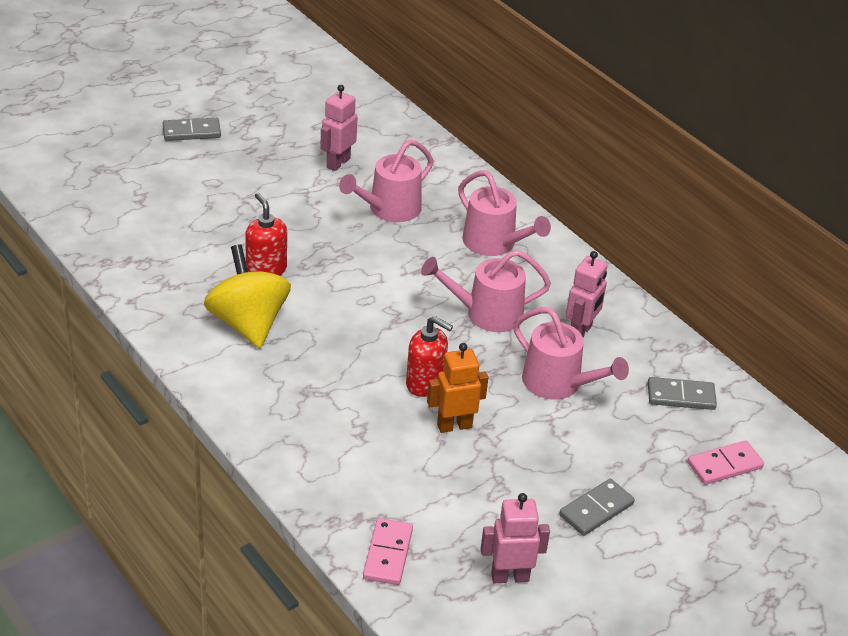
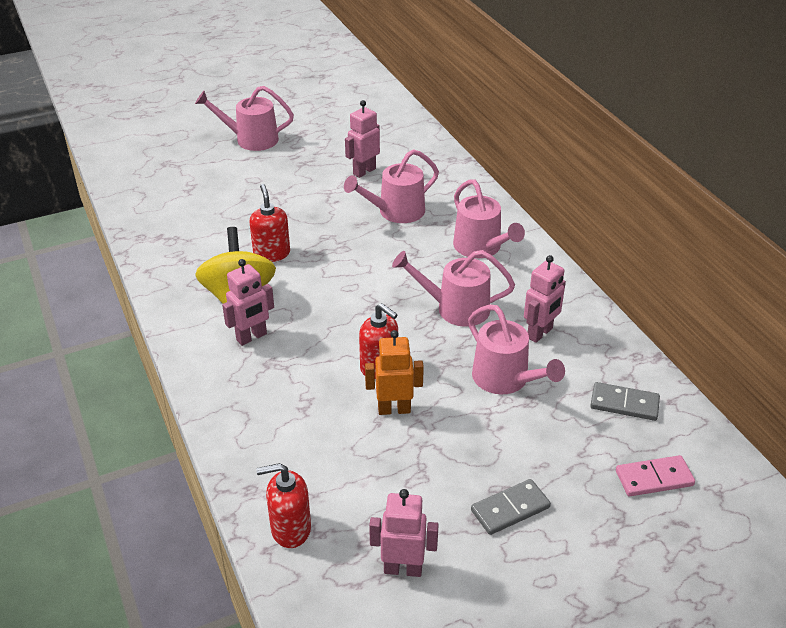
camera: 15 degrees right, 0 degrees up
grey domino [163,118,221,141] -> pink watering can [195,86,294,151]
pink domino [363,518,413,585] -> red soap dispenser [256,463,311,548]
none -> pink robot [222,259,274,346]

